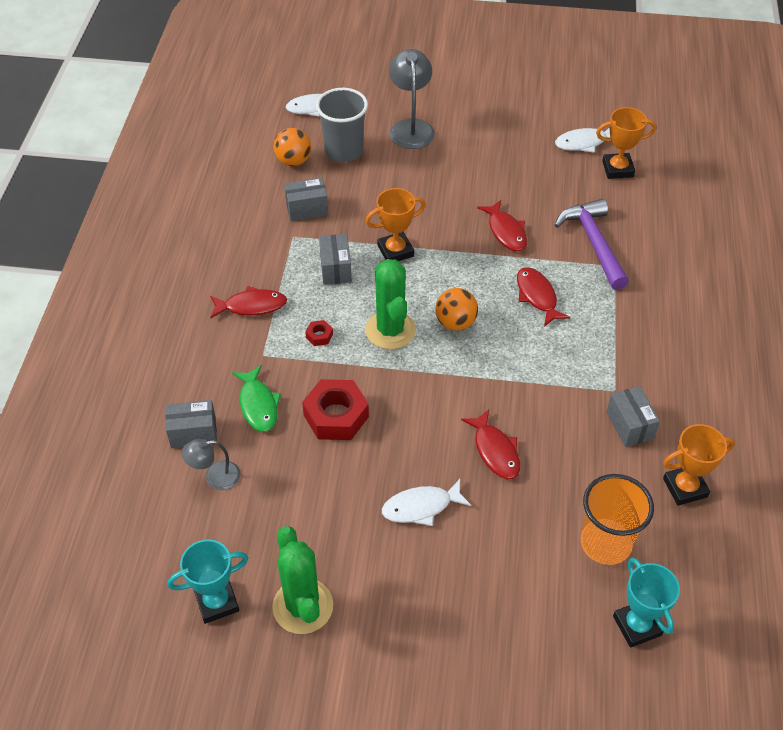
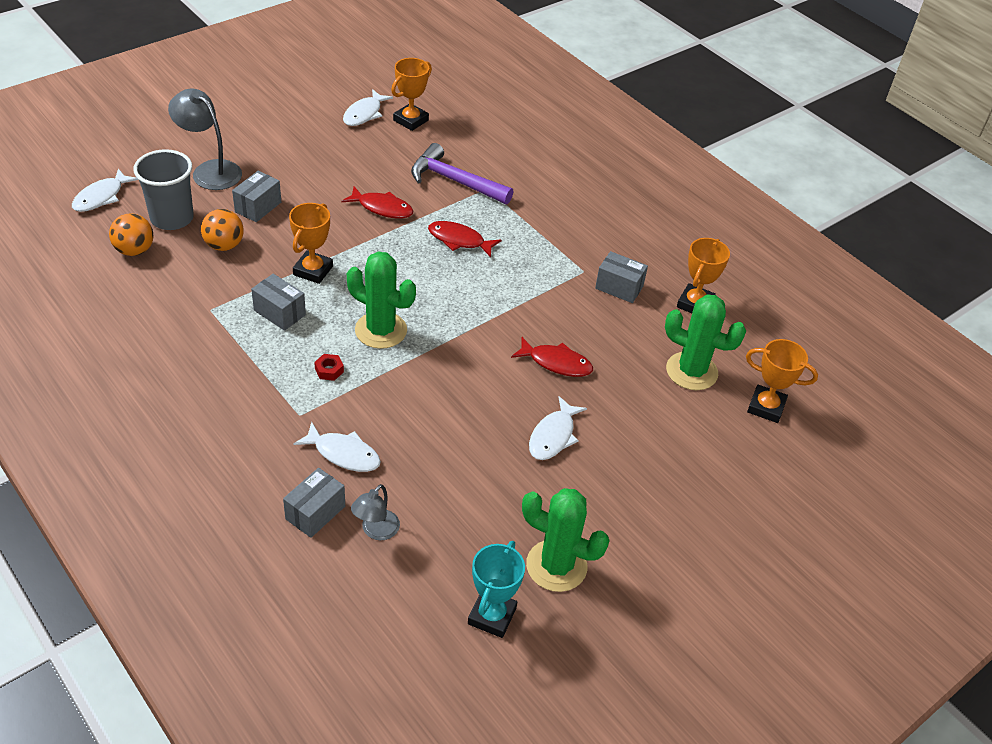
camera: 50 degrees left, 5 degrees down
red fish [210,286,287,318] -> none
green fish [232,365,281,432] -> white fish [294,422,381,472]
grey box [284,177,328,221] -> grey box moved to [232,171,281,222]
red nut [302,379,369,440] -> none
orange ball [435,288,478,331] -> orange ball moved to [201,209,244,251]
orange cup [581,474,654,565] -> green cactus [665,294,746,390]
turquoise trophy [613,557,680,648] -> orange trophy [746,339,818,423]

